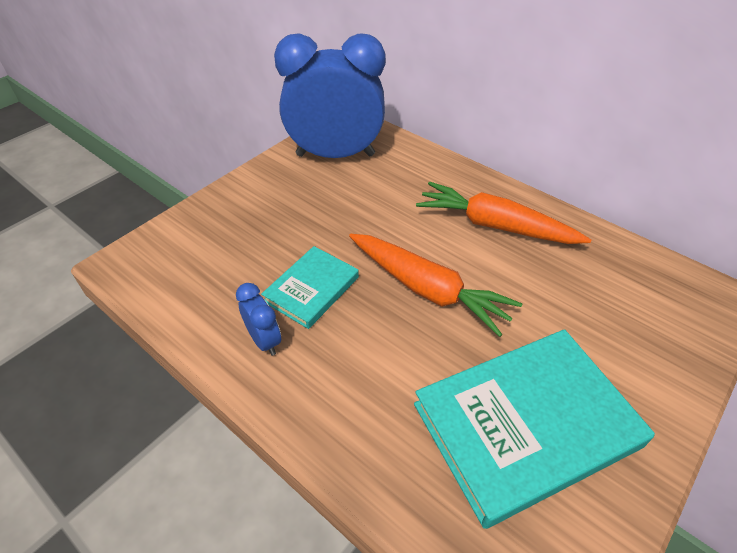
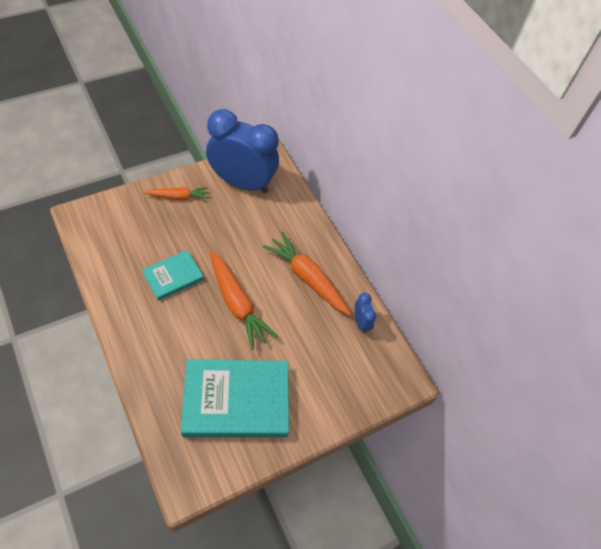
camera: 15 degrees right, 10 degrees up
blue clock [236,283,281,356] -> blue clock moved to [355,293,376,334]
none -> orange carrot [144,187,209,200]

